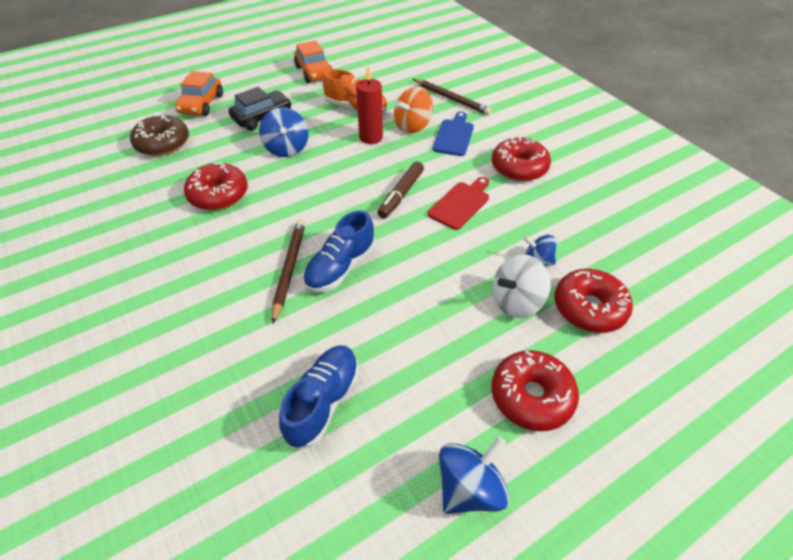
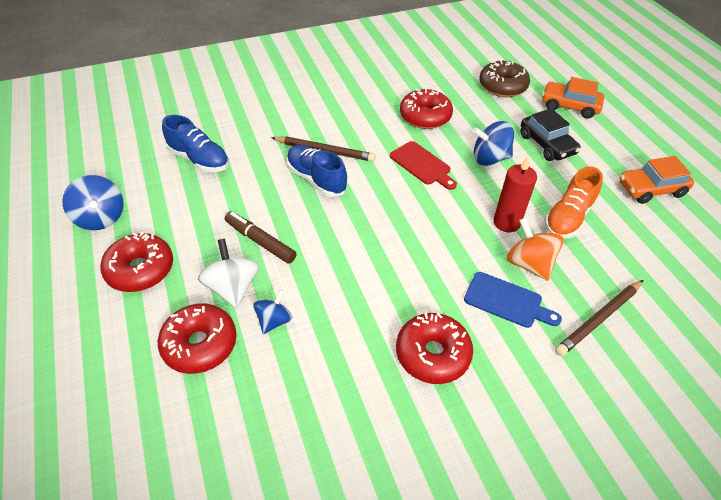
camera: 100 degrees right, 0 degrees up
brown marker [377,162,424,219] -> brown marker moved to [225,212,296,264]
red cutting board [428,177,489,230] -> red cutting board moved to [390,141,457,190]

